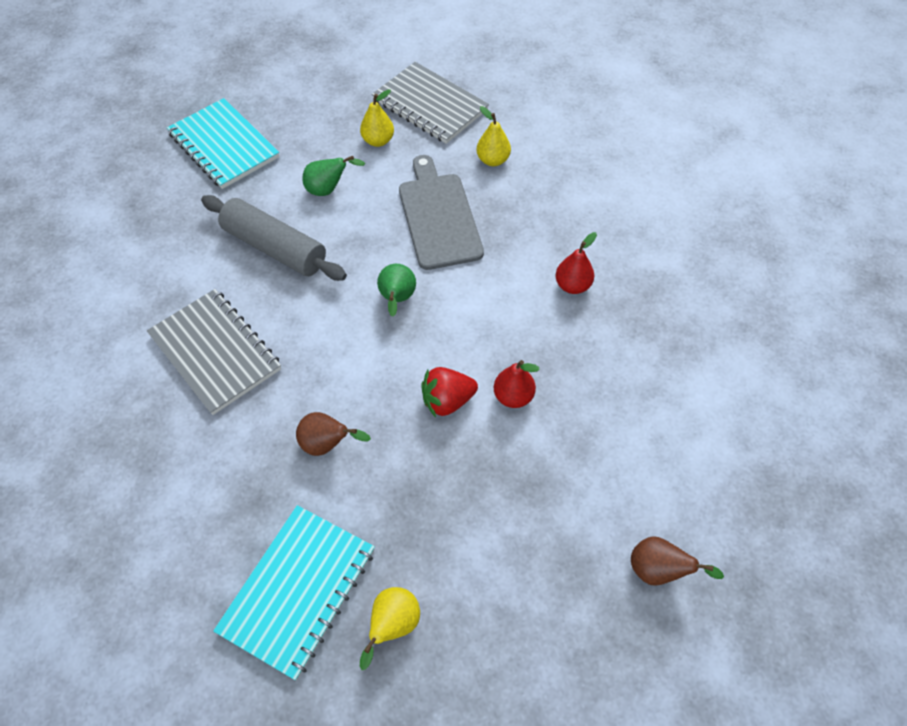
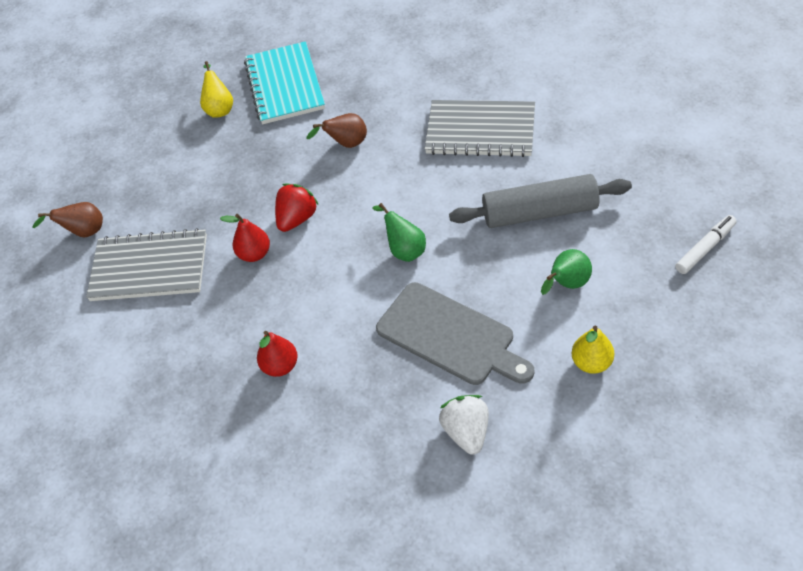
camera: 145 degrees right, 5 degrees down
turquoise notebook [167,98,279,189] -> white marker [675,215,737,274]
grey notebook [372,62,489,144] -> grey notebook moved to [86,228,207,301]
yellow pear [476,106,511,166] -> white strawberry [439,395,489,455]

